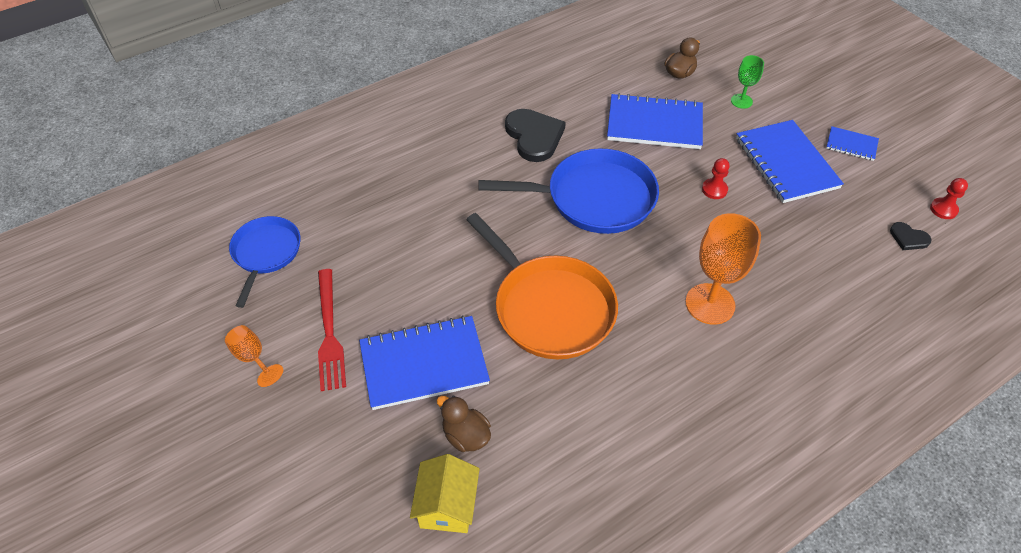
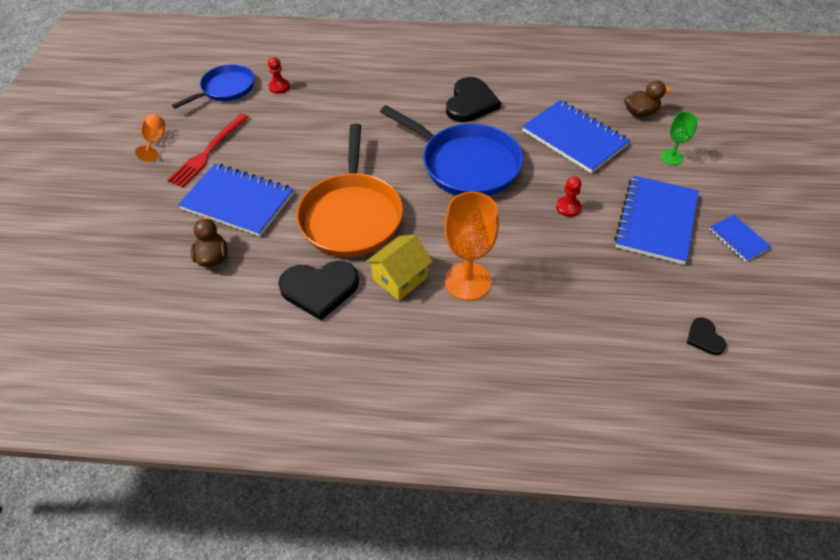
camera: 40 degrees right, 0 degrees up
yellow house [410,454,480,533] -> yellow house moved to [366,234,433,301]
red pawn [930,178,968,219] -> red pawn moved to [268,57,290,94]
none -> black heart [278,261,359,320]

